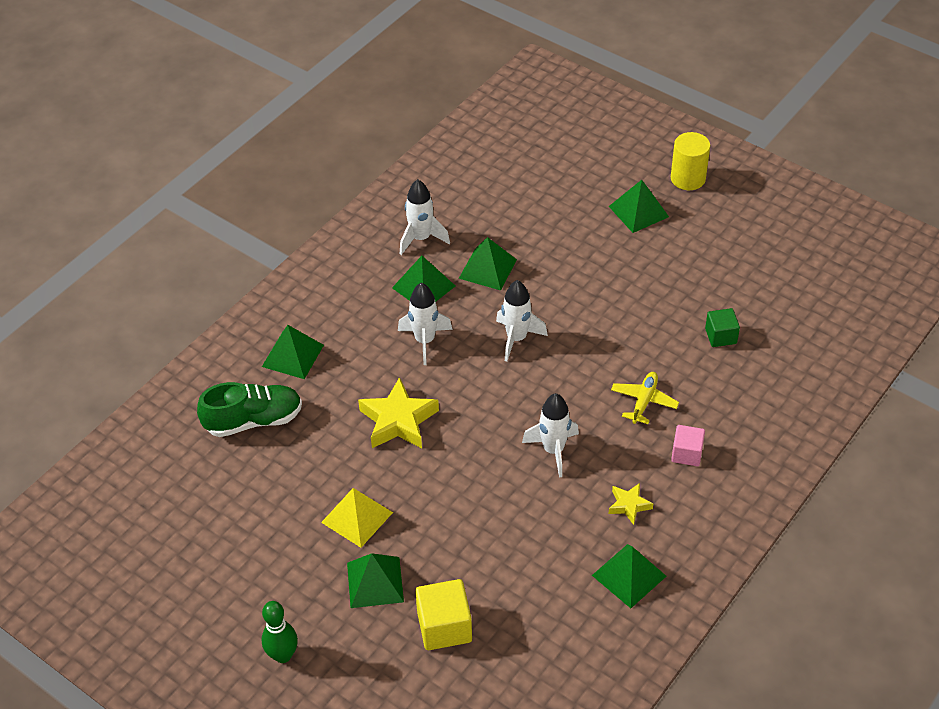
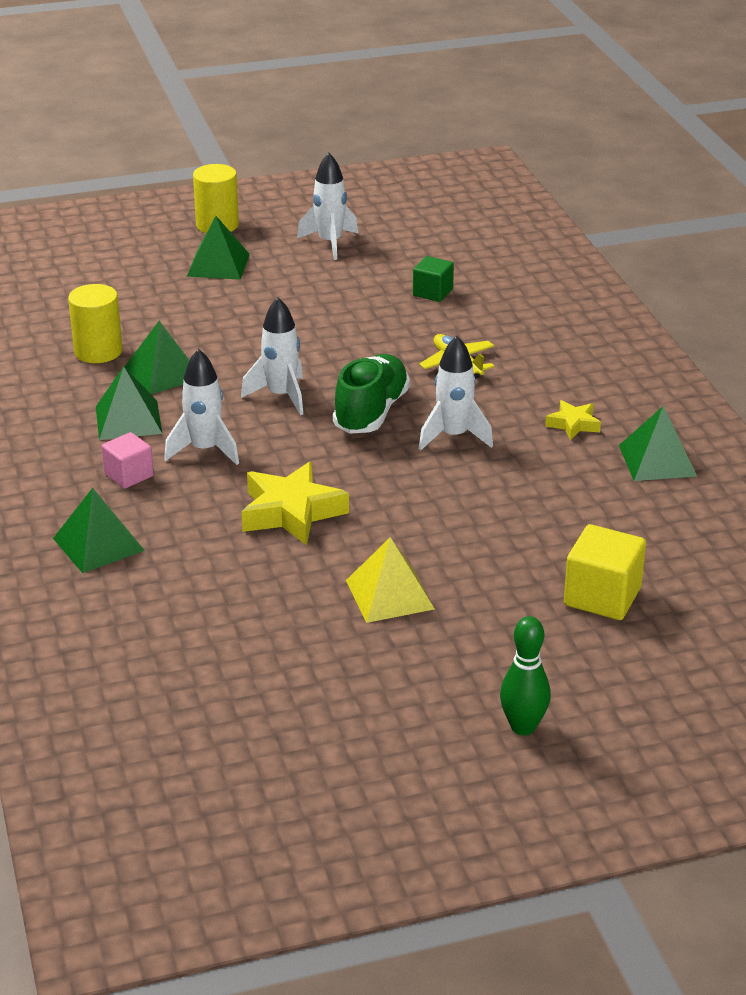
camera: 55 degrees left, 15 degrees down
green shoe [197,382,302,437] -> green shoe moved to [333,354,410,434]
green pyramid [347,553,404,608] -> none
white rocket [400,179,450,255] -> white rocket moved to [297,153,358,260]
pink cube [671,425,705,466] -> pink cube moved to [102,432,154,489]
none -> yellow cylinder [68,284,122,363]

